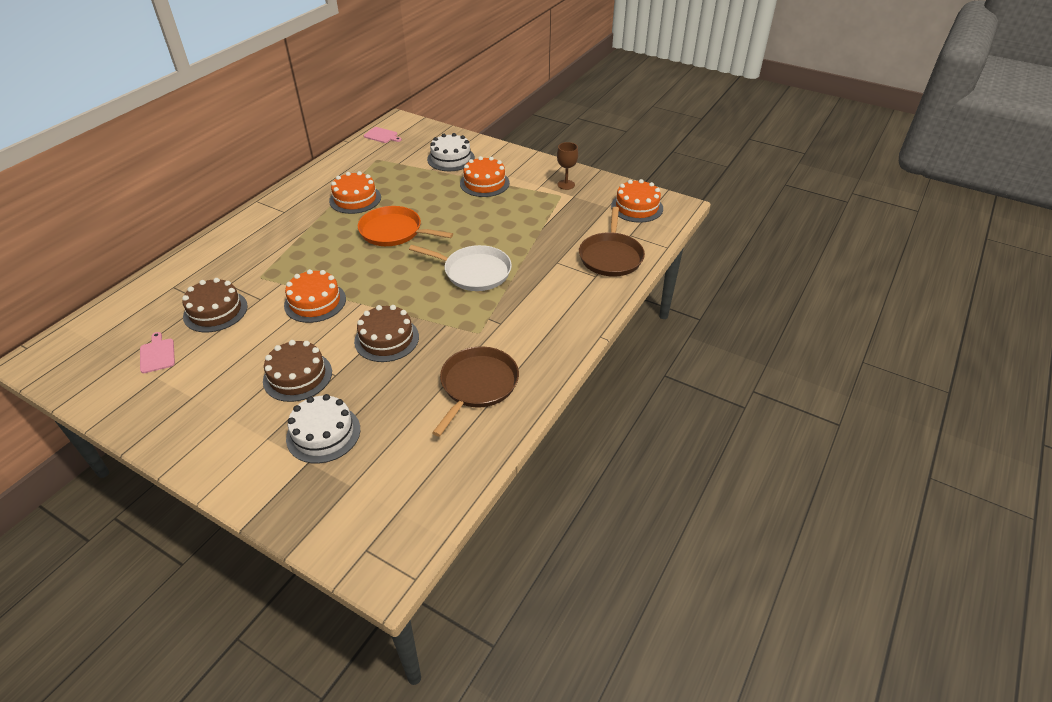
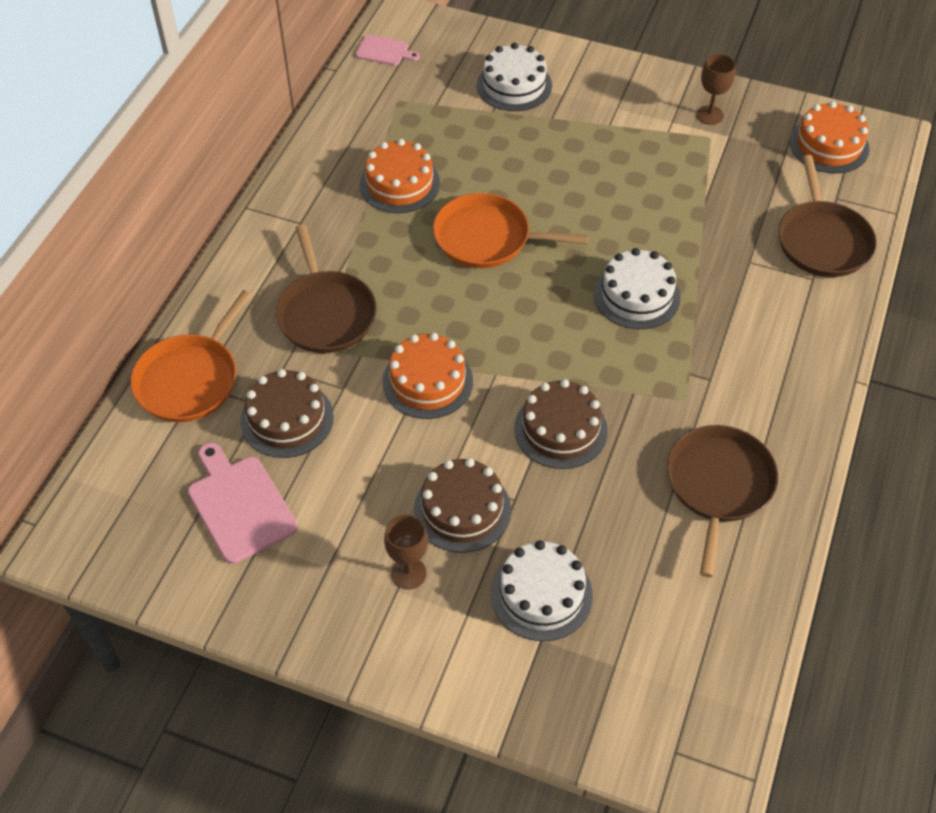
camera: 10 degrees left, 10 degrees up
pink cutting board [140,332,175,373] -> pink cutting board [188,443,298,564], size x1.69
white pan [409,245,512,291] -> white cake [594,248,681,329]
orange cake [460,156,510,197] -> none
none -> orange pan [130,290,252,422]
none -> brown pan [275,224,377,353]
none -> brown goblet [384,514,428,589]

